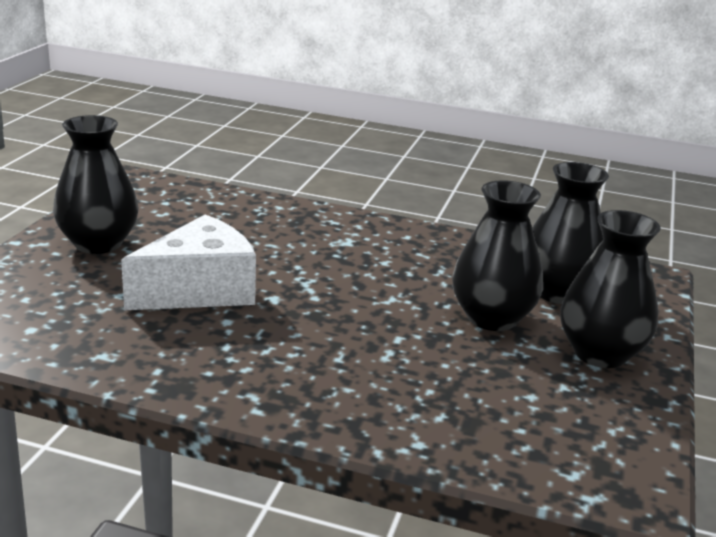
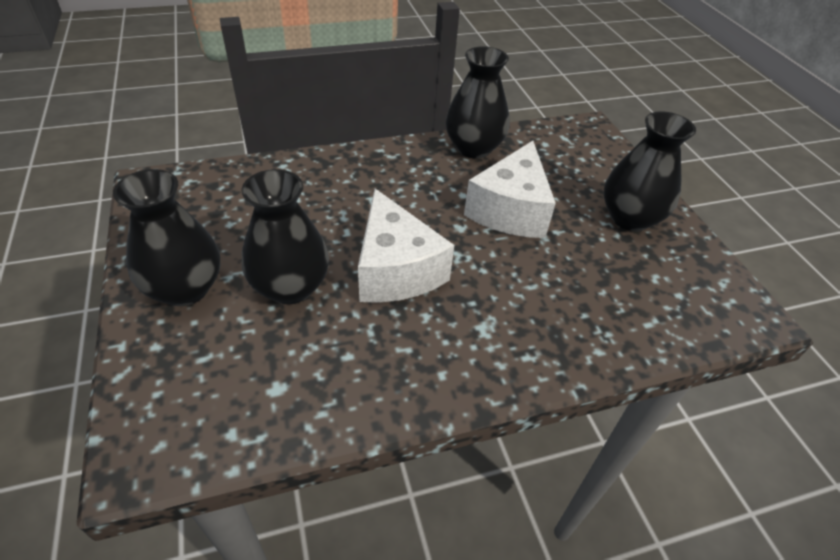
camera: 145 degrees right, 20 degrees up
black vase [532,162,609,304] -> black vase moved to [445,46,509,158]
none -> white cheese [358,189,454,303]

